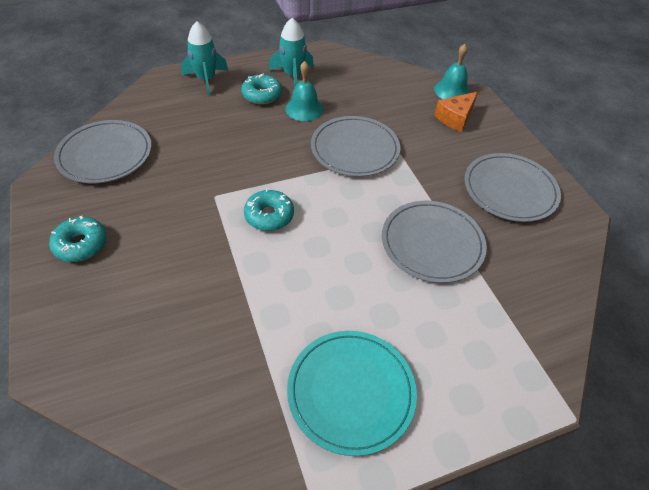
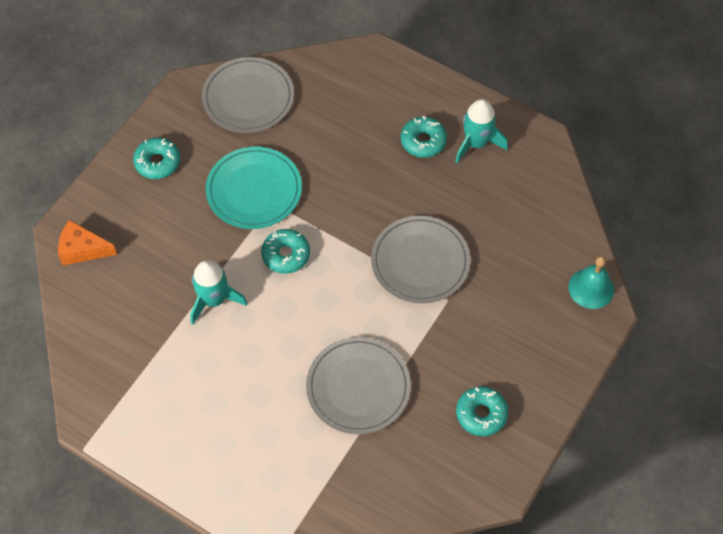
camera: 55 degrees right, 10 degrees up
turquoise rocket [181,21,228,96] -> turquoise rocket moved to [190,260,247,325]
turquoise bell [286,61,323,121] -> none
turquoise plate [287,331,417,456] -> turquoise plate moved to [206,147,302,229]
orange cheese [434,91,478,132] -> orange cheese moved to [58,220,117,265]
grey plate [464,153,561,222] -> turquoise donut [456,386,508,436]

